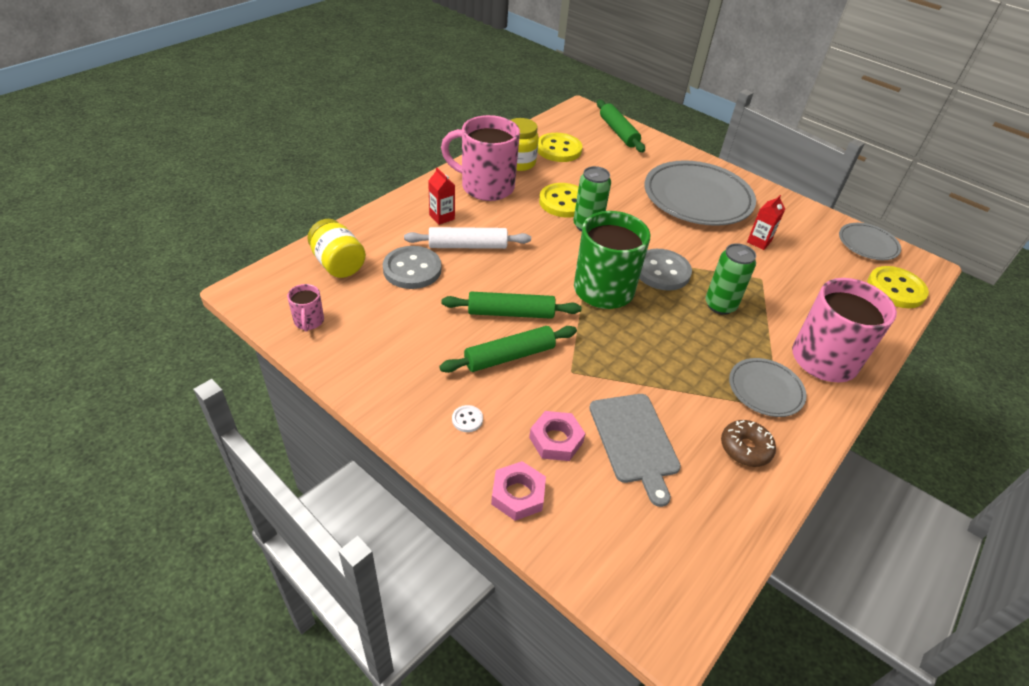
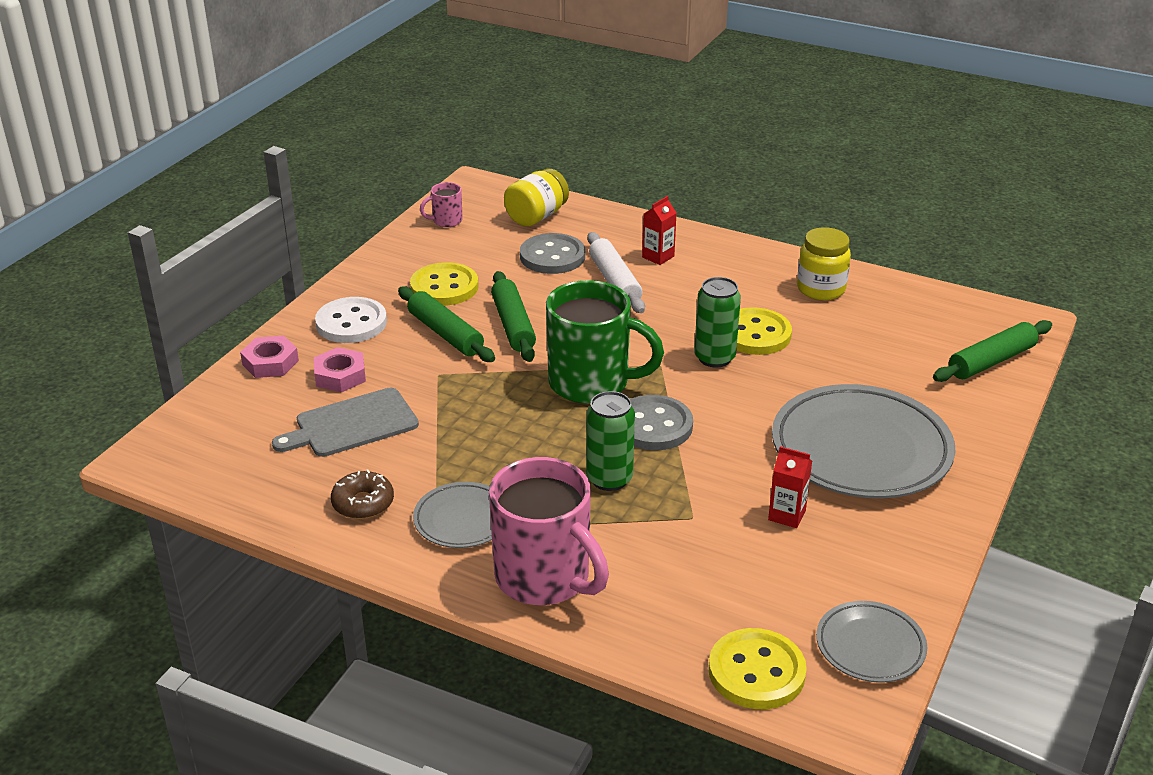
camera: 80 degrees right, 10 degrees down
pink mug [441,115,520,201] -> none
white button [452,405,483,432] -> white button [315,297,387,343], size x2.29
yellow button [538,133,582,162] -> yellow button moved to [410,262,479,306]

